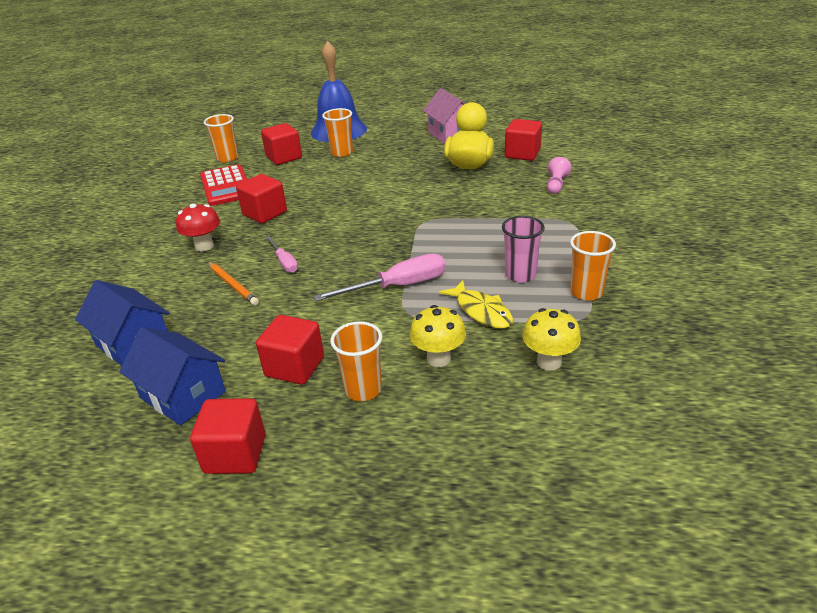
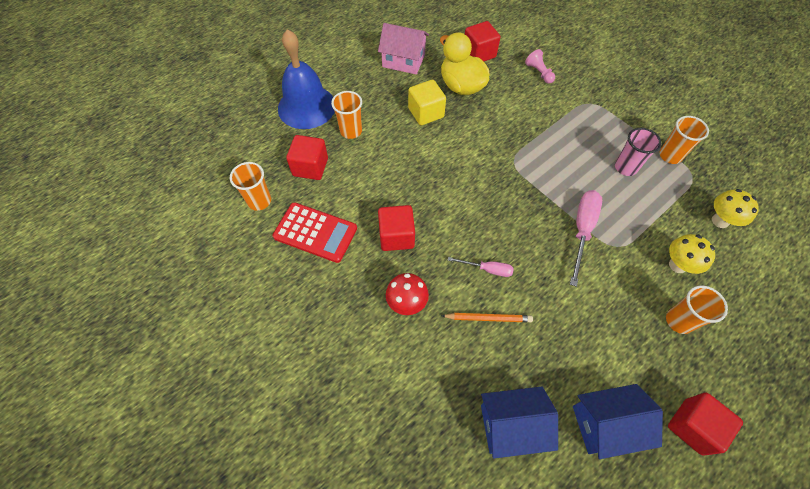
camera: 50 degrees left, 25 degrees up
red cube [256,315,324,385] -> none
yellow fish [439,280,513,329] -> none
none -> yellow cube [408,80,446,125]

